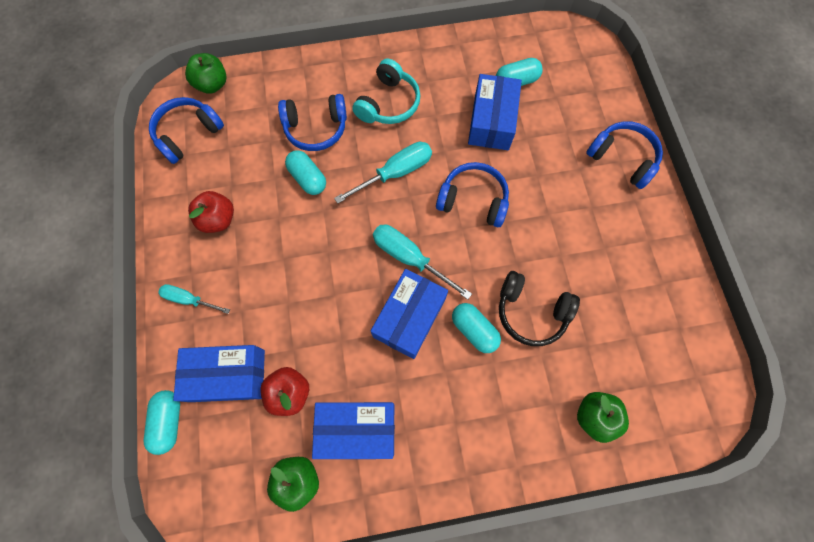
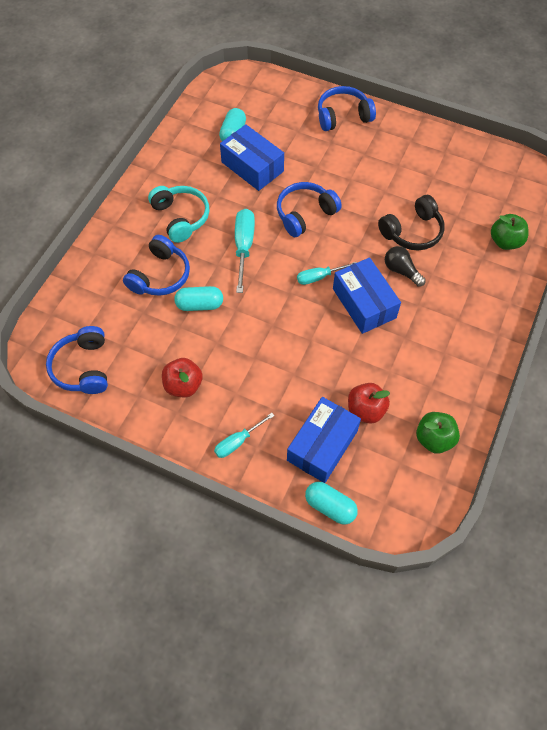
camera: 55 degrees left, 10 degrees down
green apple [185,53,227,94] -> none
blue box [312,402,395,459] -> none
turquoise screwdriver [373,224,472,300] -> turquoise screwdriver [297,262,357,285], size x0.63
turquoise capsule [452,303,501,353] -> black light bulb [385,246,426,287]

